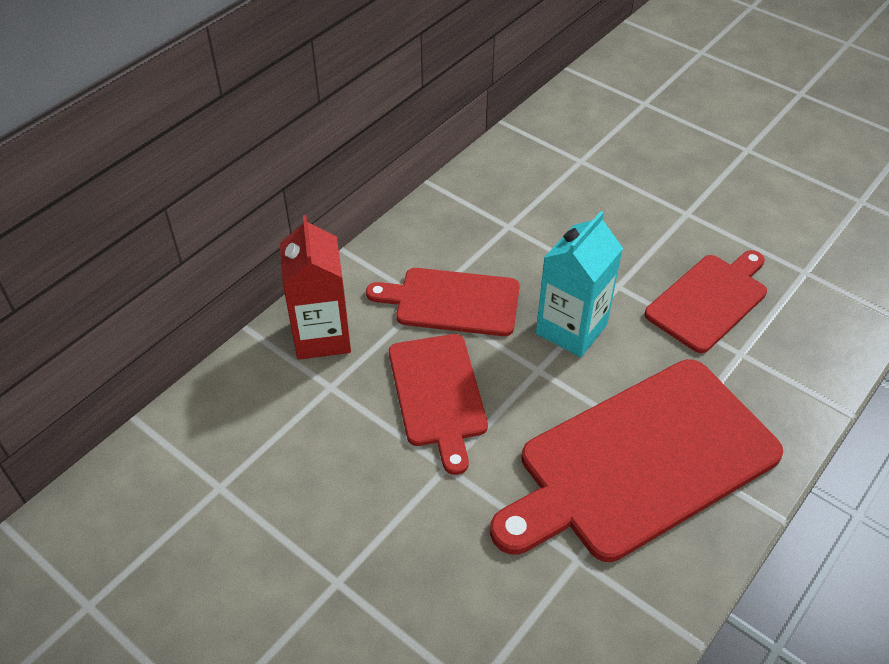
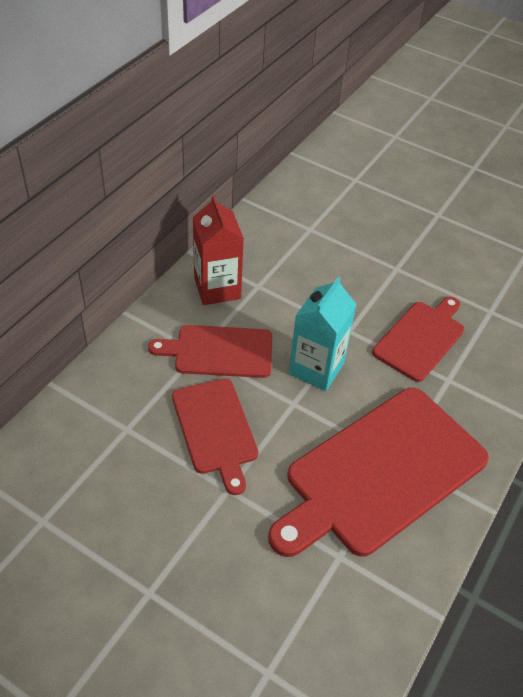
camera: 10 degrees left, 0 degrees up
red carton [280,215,351,360] -> red carton moved to [193,195,244,305]

